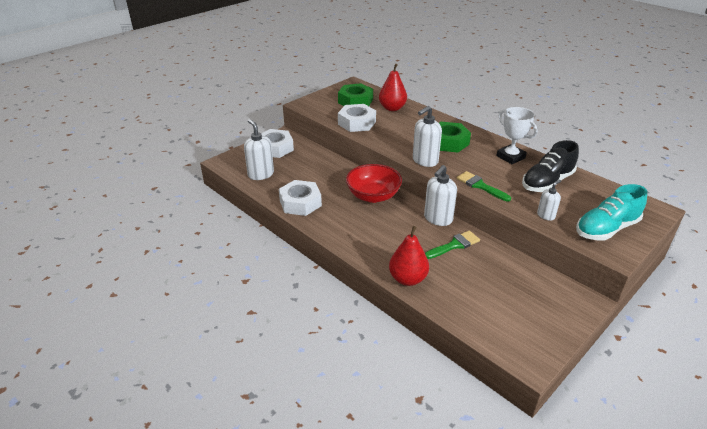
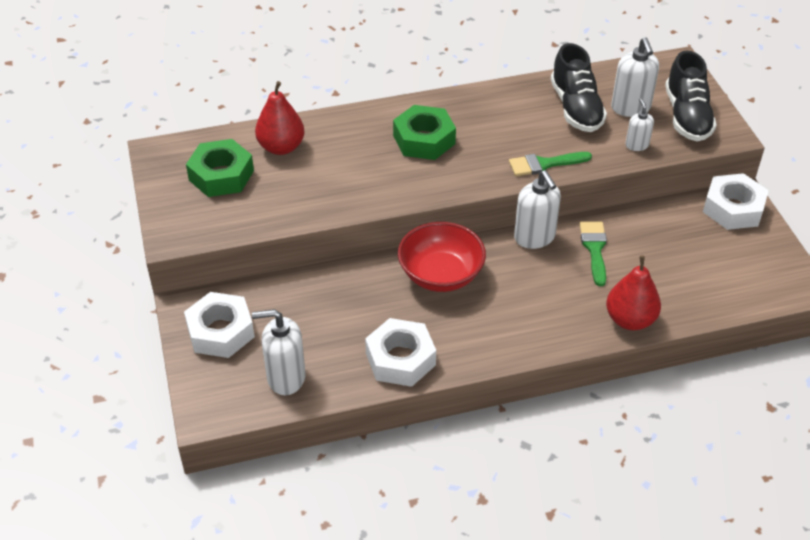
camera: 60 degrees left, 10 degrees up
white nut [338,104,376,132] -> white nut moved to [703,173,769,230]
white soap dispenser [413,106,442,167] -> white soap dispenser moved to [611,37,659,117]
white trophy [496,107,538,164] -> none
turquoise shoe [576,184,647,240] -> black shoe [665,51,717,141]

